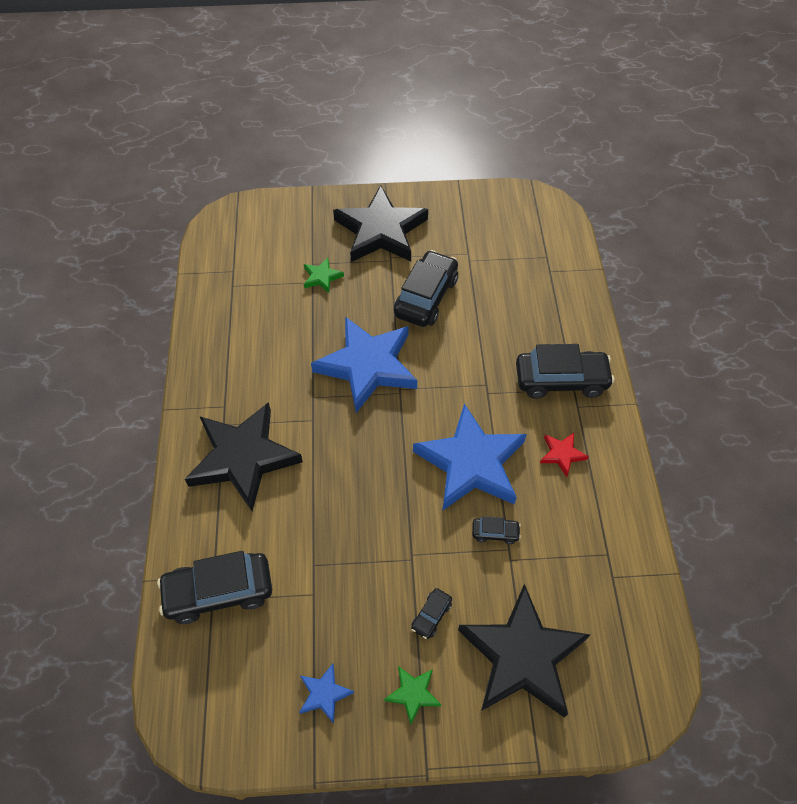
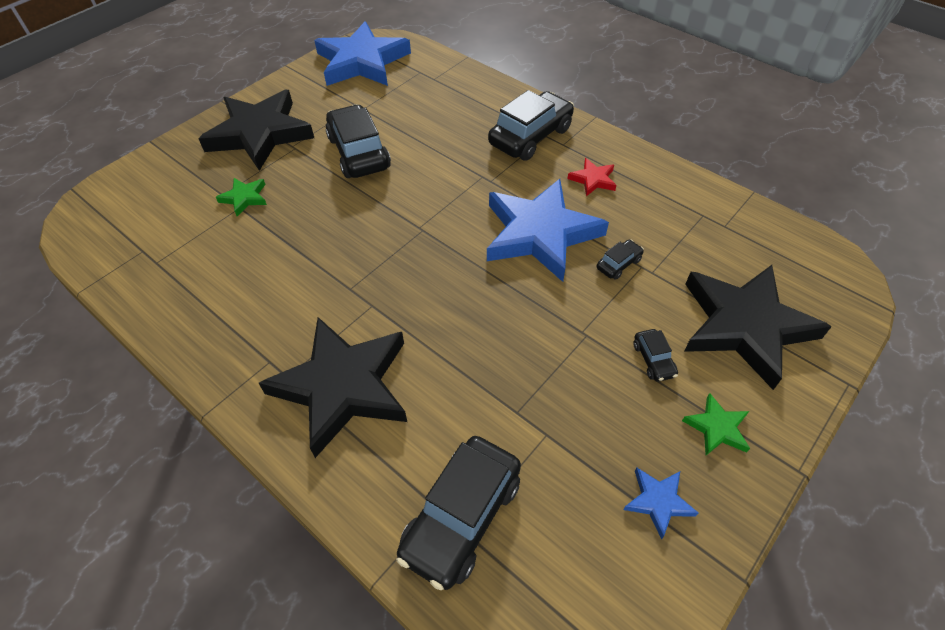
camera: 45 degrees left, 5 degrees down
blue star [311,317,417,413] -> blue star moved to [314,21,411,86]

